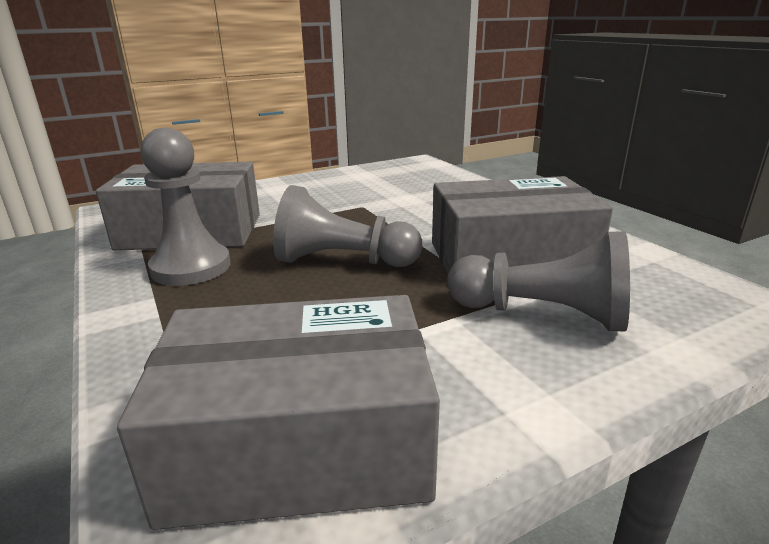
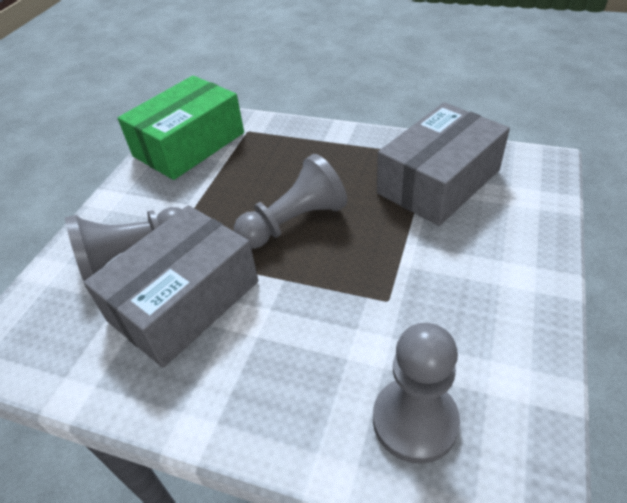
camera: 140 degrees right, 20 degrees up
grey box [117,295,440,530] -> green box [118,76,244,180]
grey pawn [140,128,230,286] -> grey pawn moved to [373,323,460,464]

